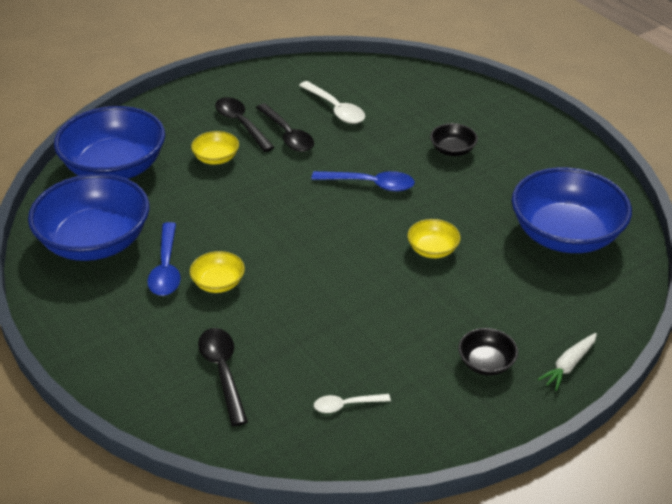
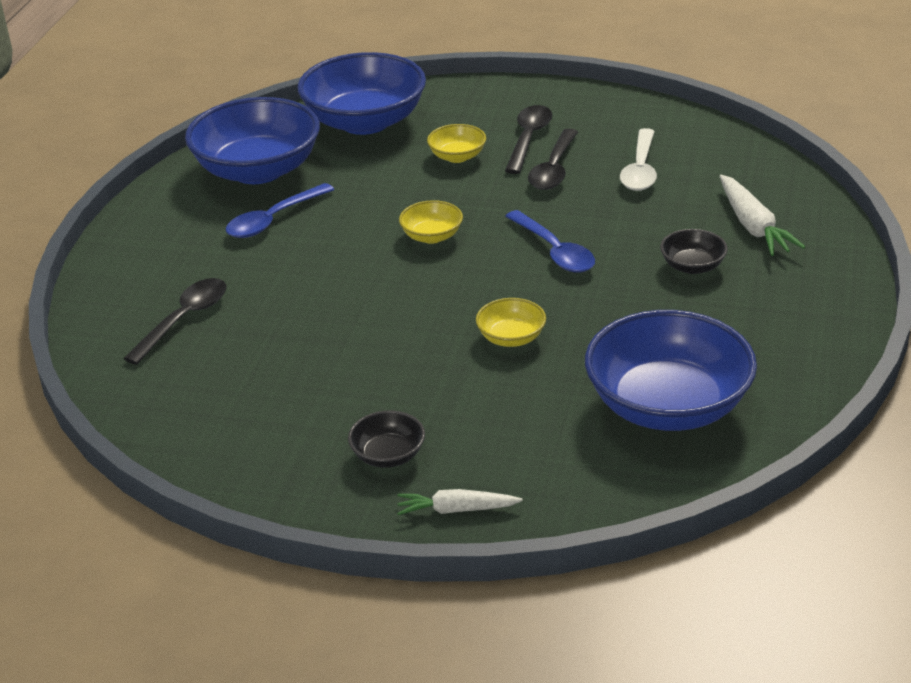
camera: 50 degrees right, 5 degrees down
yellow bowl [190,251,245,293] -> yellow bowl moved to [399,200,463,244]
white spoon [314,394,391,413] -> none
none -> white carrot [720,175,805,256]

